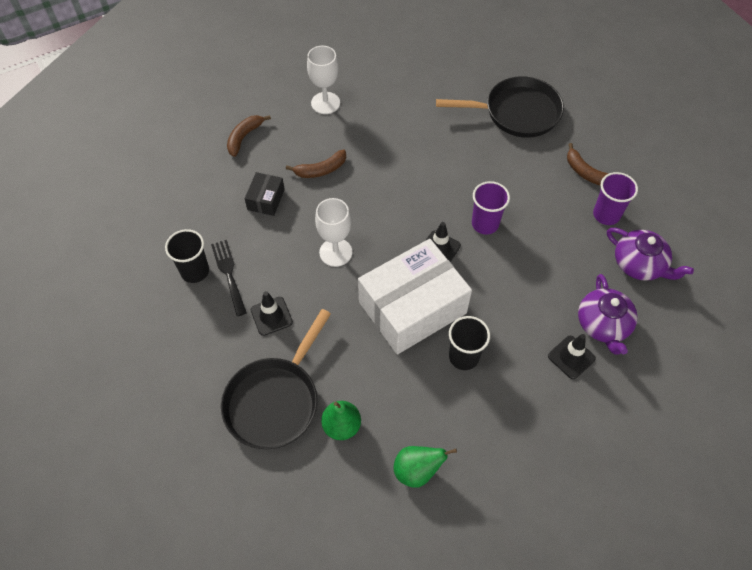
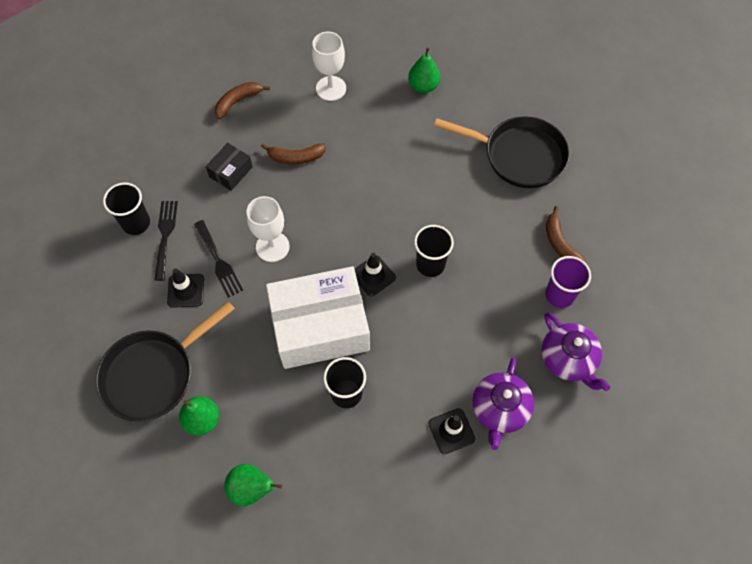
camera: 20 degrees right, 5 degrees up
purple cup [472,181,510,235] -> black cup [414,225,454,277]
none -> black fork [194,220,243,297]
none -> green pear [408,47,440,93]

